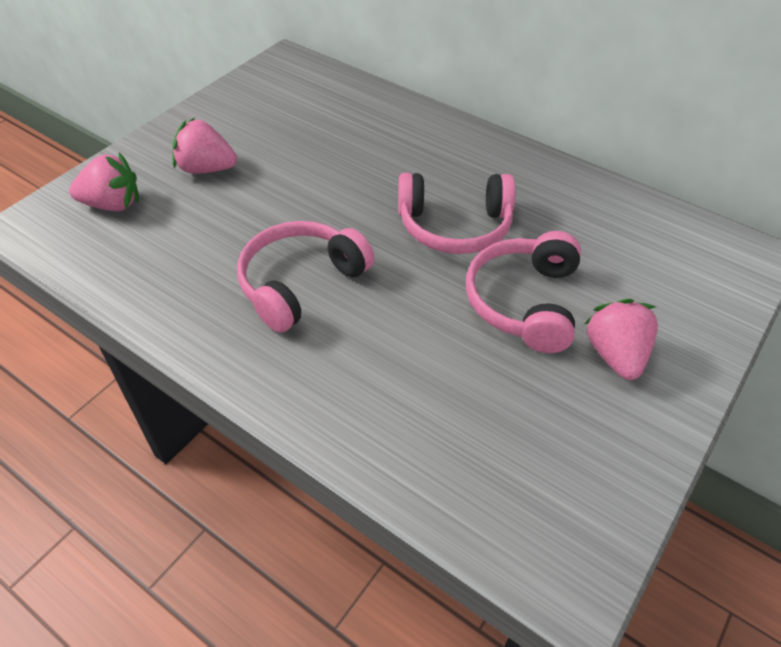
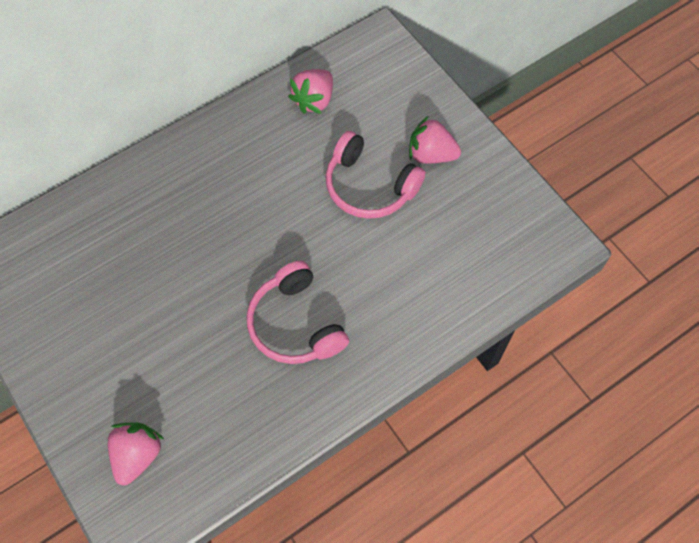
camera: 70 degrees left, 15 degrees up
pink strawberry [173,118,237,174] -> pink strawberry moved to [288,69,333,114]
pink headphones [398,173,516,254] -> none

